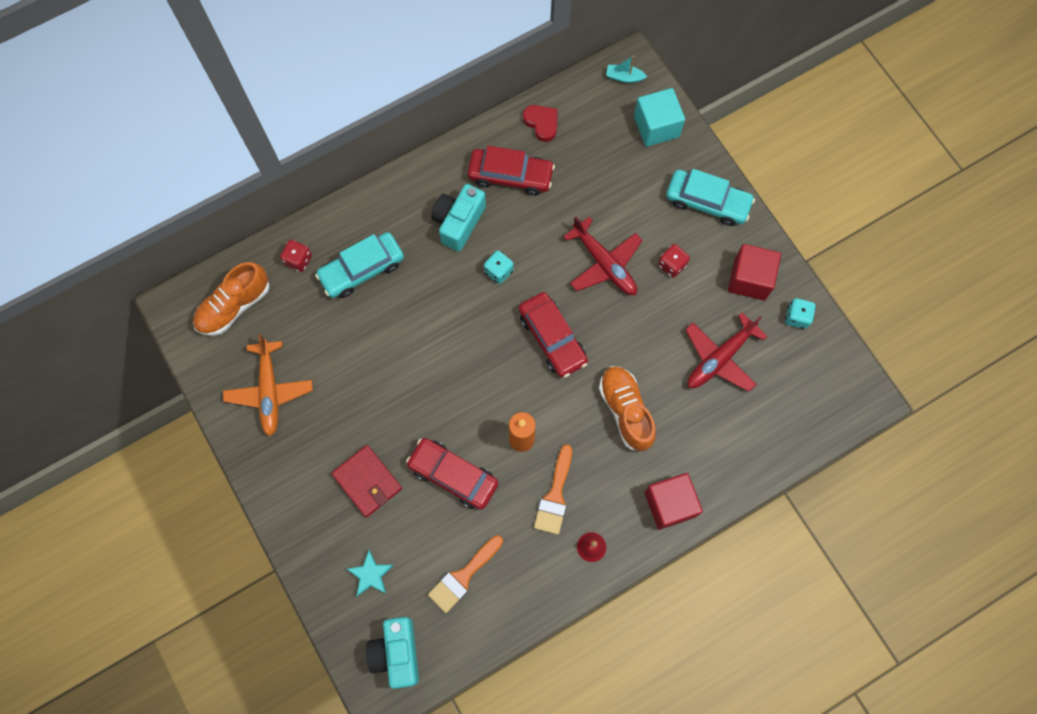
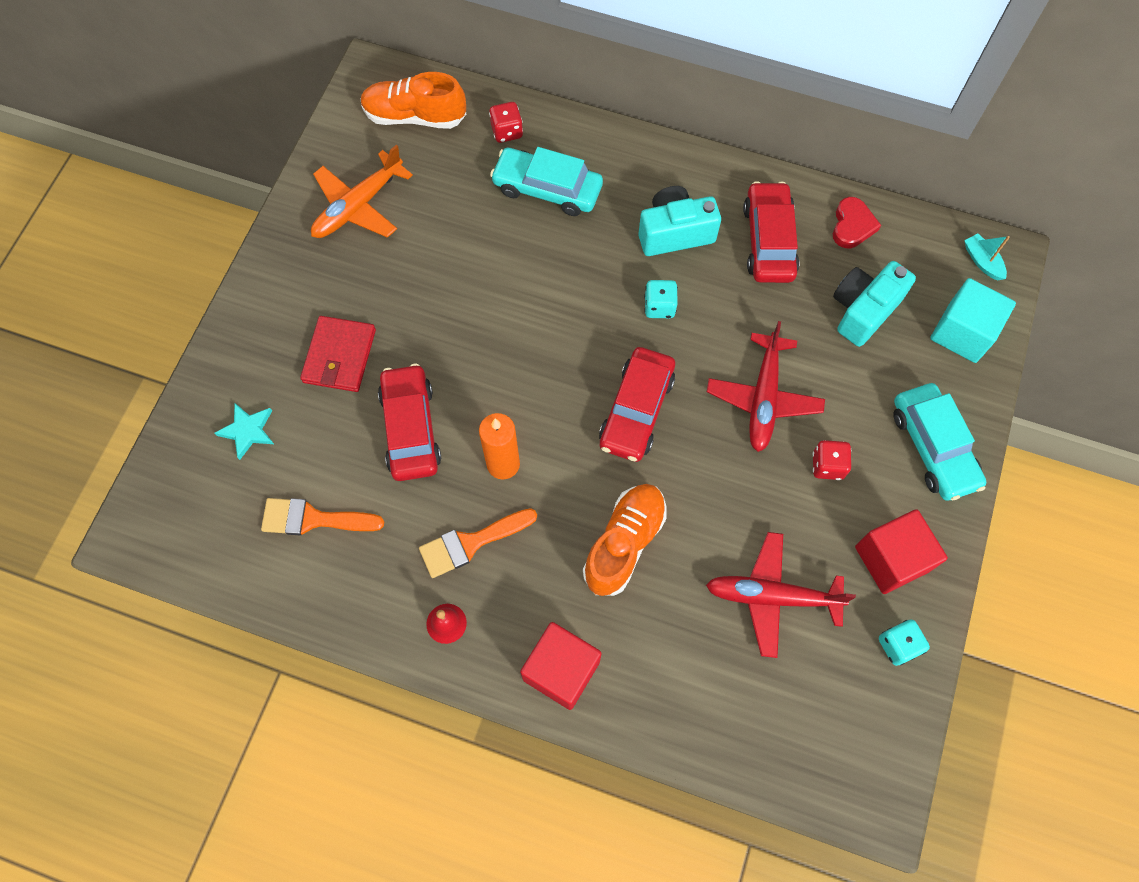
camera: 50 degrees right, 5 degrees down
turquoise camera [366,617,419,689] -> turquoise camera moved to [833,261,916,347]
red car [468,146,555,196] -> red car turned 150 degrees counterclockwise [743,181,800,283]

